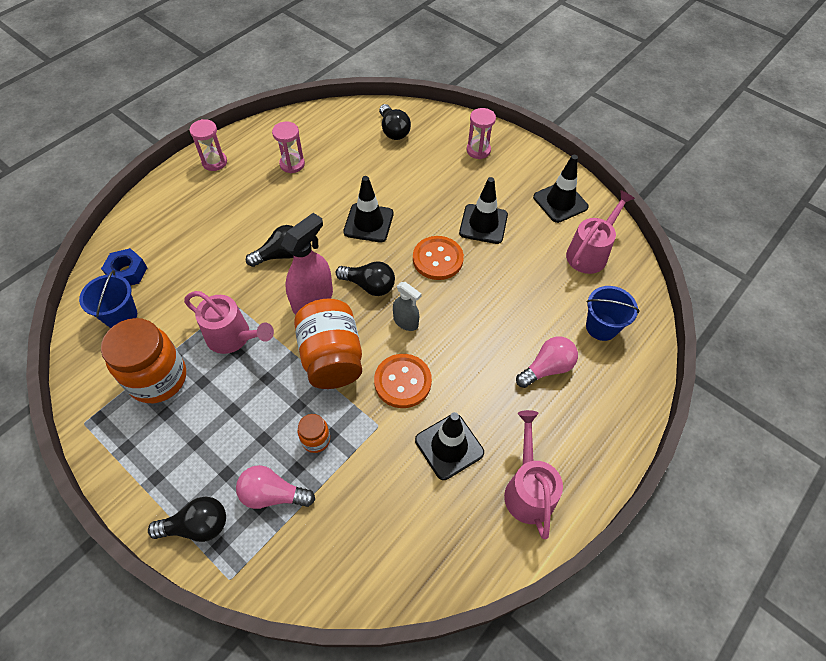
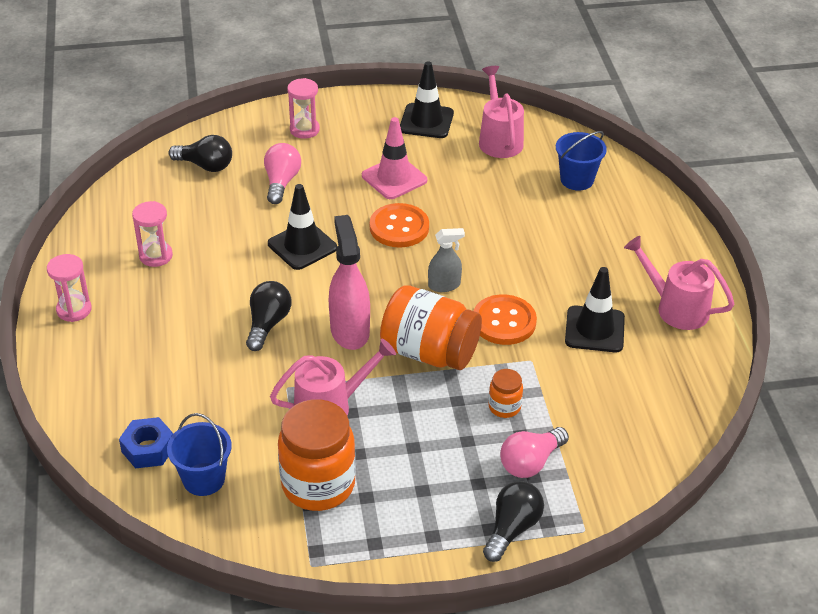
camera: 50 degrees left, 15 degrees down
black light bulb [336,261,395,296] -> none
black traffic cone [459,177,508,244] -> pink traffic cone [362,117,427,199]
pink light bulb [516,337,578,388] -> pink light bulb moved to [264,143,301,204]

